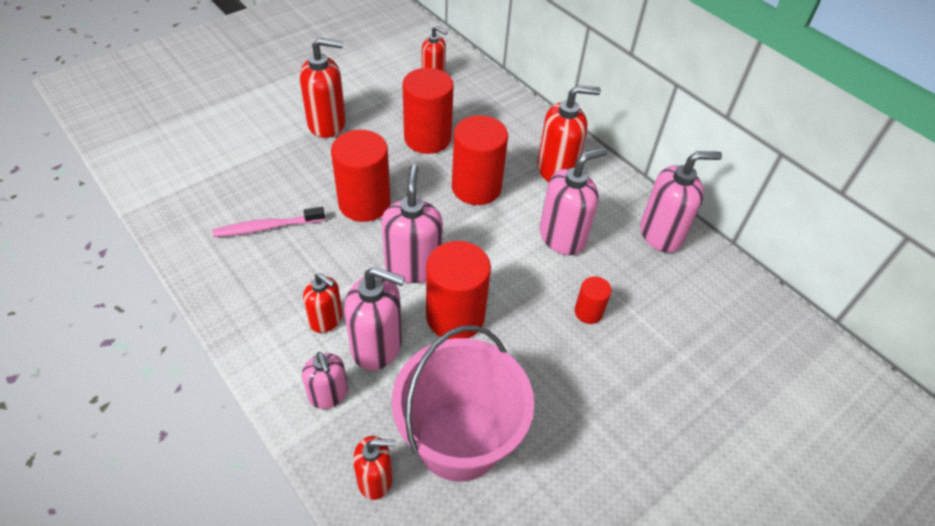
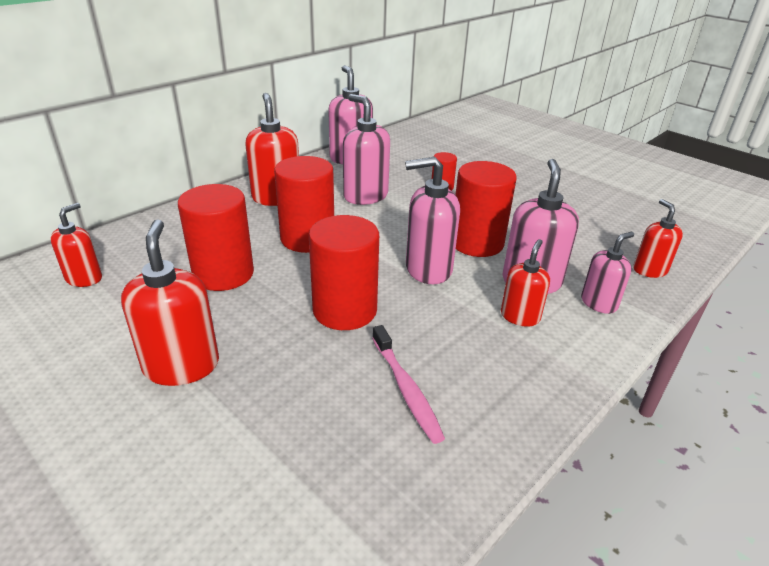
camera: 95 degrees left, 15 degrees down
pink bucket [392,325,534,482] -> none

